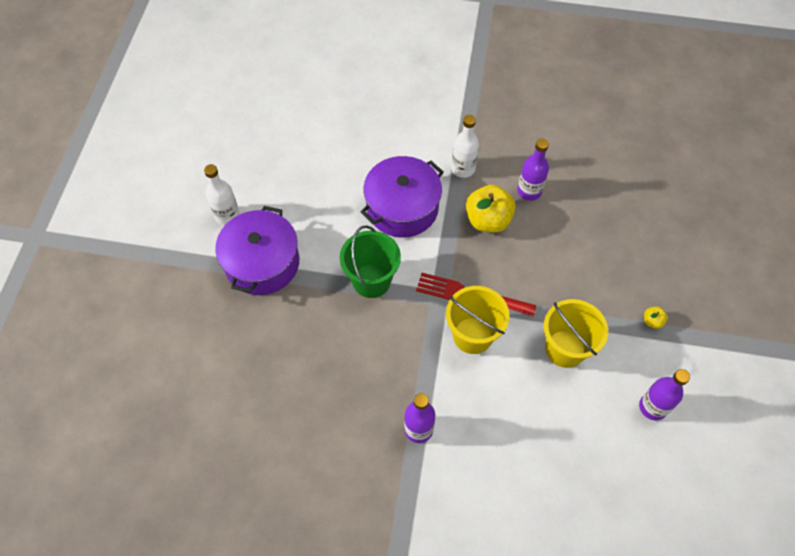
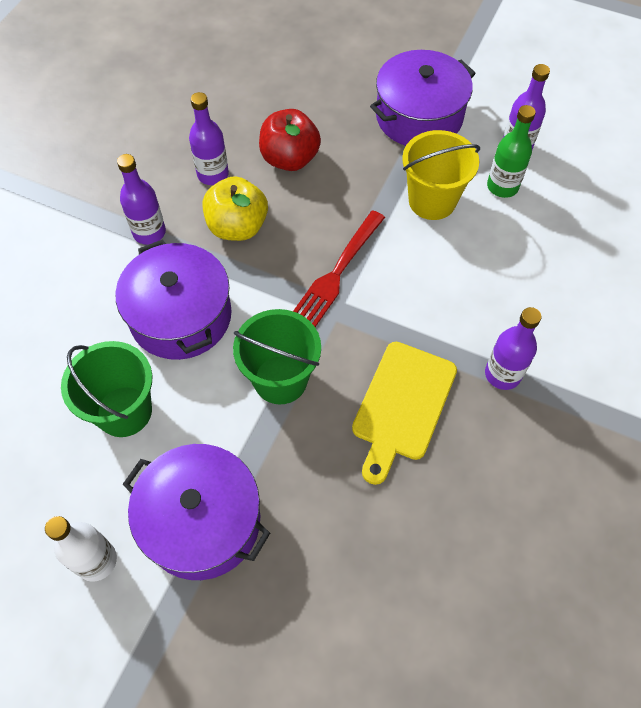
camera: 75 degrees left, 0 degrees up
yellow bucket [446,286,510,354] -> none
white bottle [451,115,479,178] -> purple bottle [117,154,166,245]
yellow apple [644,306,668,329] -> purple pot [370,50,476,146]
none -> green bucket [61,341,152,437]
none -> red apple [259,109,321,171]
none -> yellow cutting board [352,342,457,485]
none -> green bottle [487,105,536,198]

